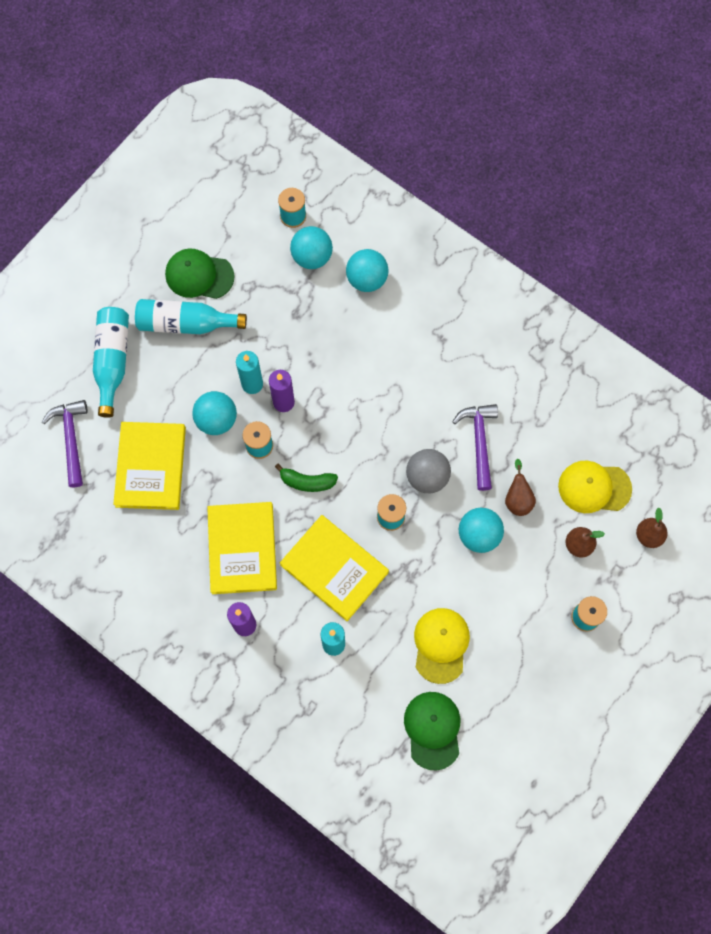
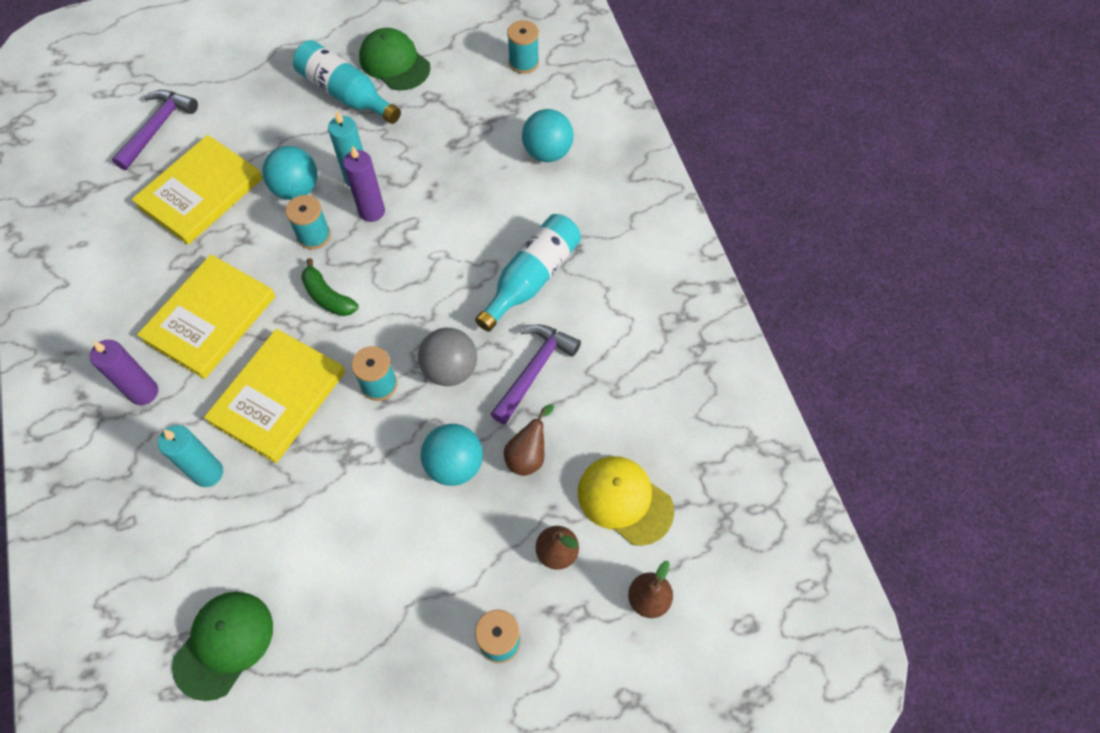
camera: 35 degrees right, 10 degrees down
turquoise bottle [93,307,129,418] -> turquoise bottle moved to [475,214,581,332]
yellow book [280,515,389,621] -> yellow book turned 45 degrees clockwise [204,329,345,463]
turquoise ball [290,226,333,269] -> none
yellow cap [414,608,470,684] -> none

